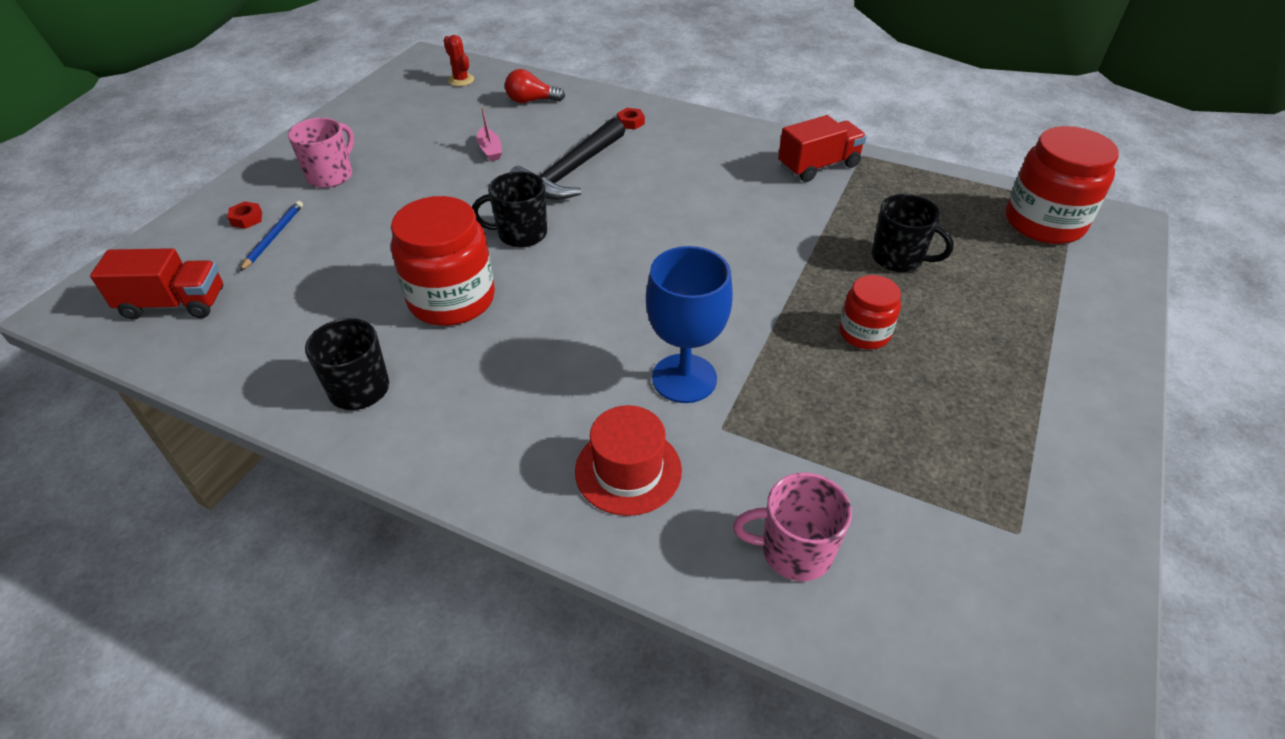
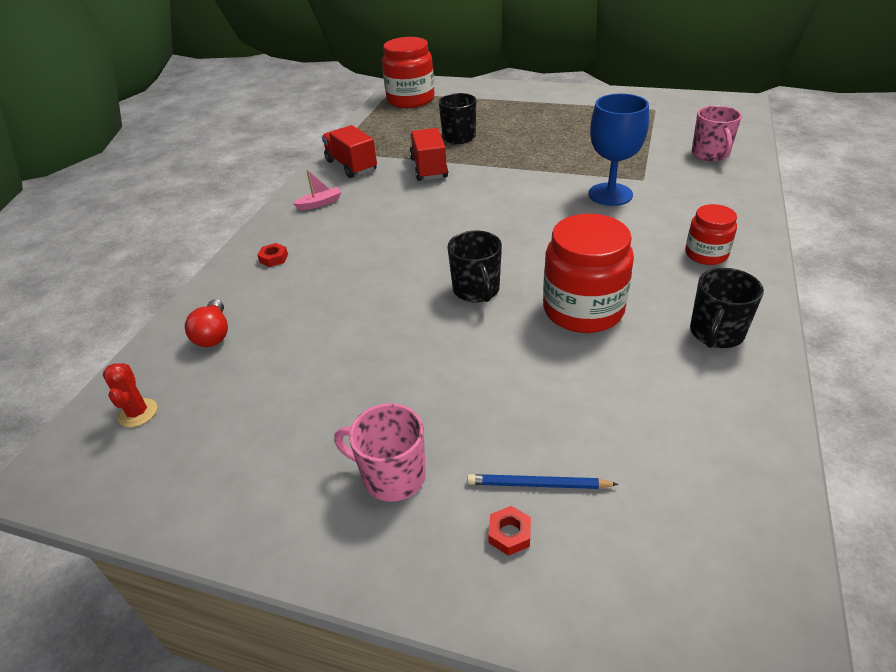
camera: 95 degrees left, 5 degrees down
red truck [90,248,223,320] -> red truck moved to [410,128,448,181]
red cactus [444,35,474,86] -> red cactus turned 60 degrees counterclockwise [103,363,157,427]
pink boat [477,107,502,161] -> pink boat moved to [293,170,342,210]
black hammer [510,118,625,200] -> none
red hat [575,405,682,516] -> none
red jar [839,275,901,349] -> red jar moved to [685,204,737,265]

